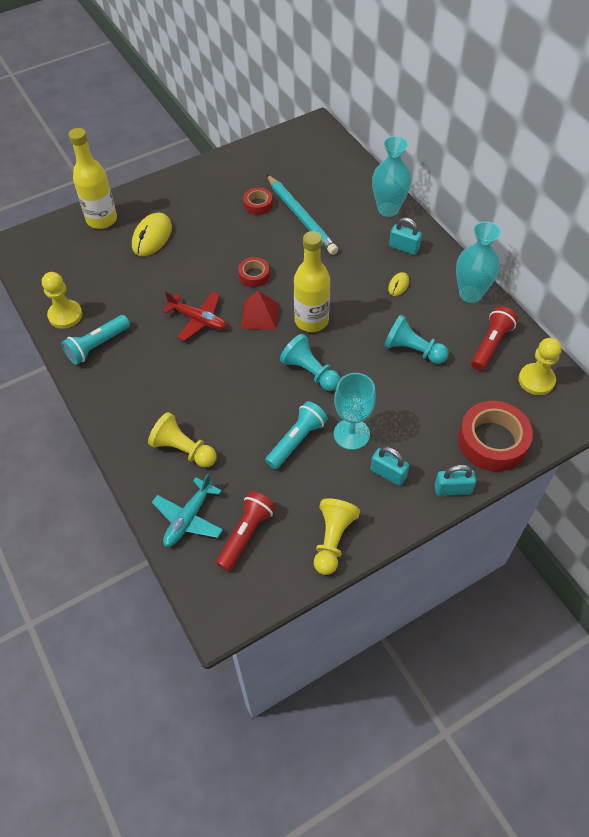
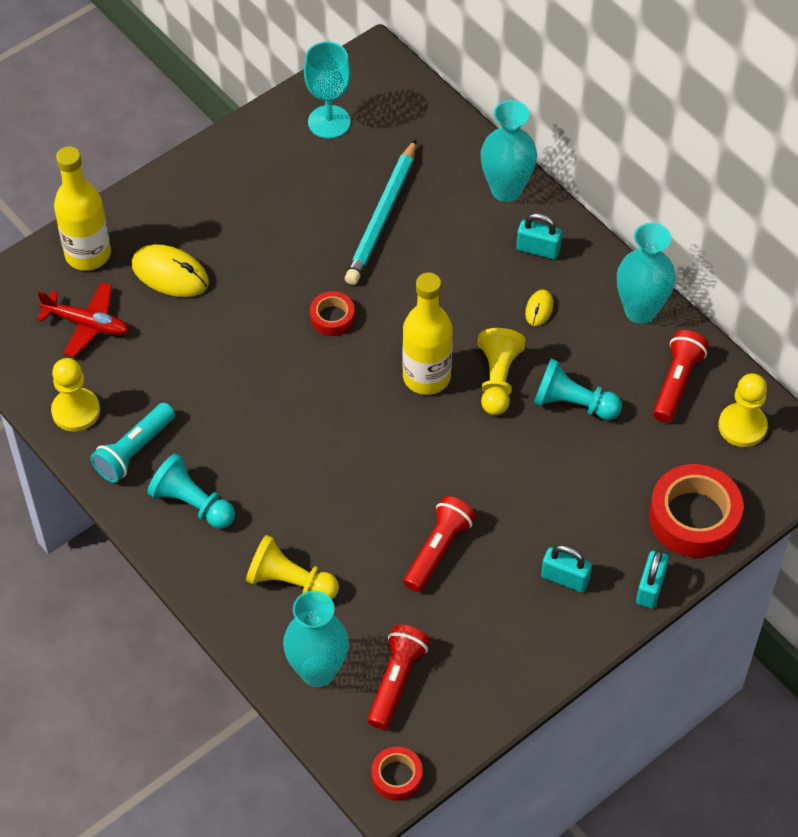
camera: 10 degrees left, 0 degrees up
yellow mouse [132,213,172,256] -> yellow mouse turned 75 degrees counterclockwise [132,244,209,297]
turquoise plane [152,473,223,547] -> turquoise vase [283,591,349,687]
red plane [162,292,227,341] -> red plane moved to [37,282,129,357]
red pyramid [241,291,278,330] -> none
red tape [243,188,273,215] -> red tape moved to [371,747,423,801]
turquoise flashlight [265,401,328,469] -> red flashlight [404,496,476,592]
turquoise pencil [266,174,338,255] -> turquoise pencil turned 60 degrees clockwise [345,139,416,285]
turquoise pawn [280,334,340,391] -> turquoise pawn moved to [147,453,235,529]
yellow pawn [314,498,360,575] -> yellow pawn moved to [478,328,526,415]
turquoise goblet [334,373,376,450] -> turquoise goblet moved to [304,42,351,139]
turquoise padlock [435,465,476,496] -> turquoise padlock turned 60 degrees counterclockwise [636,550,669,608]

